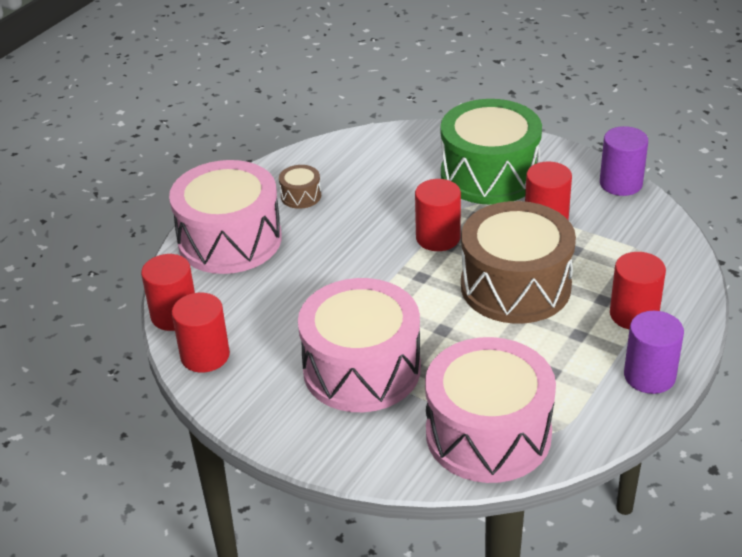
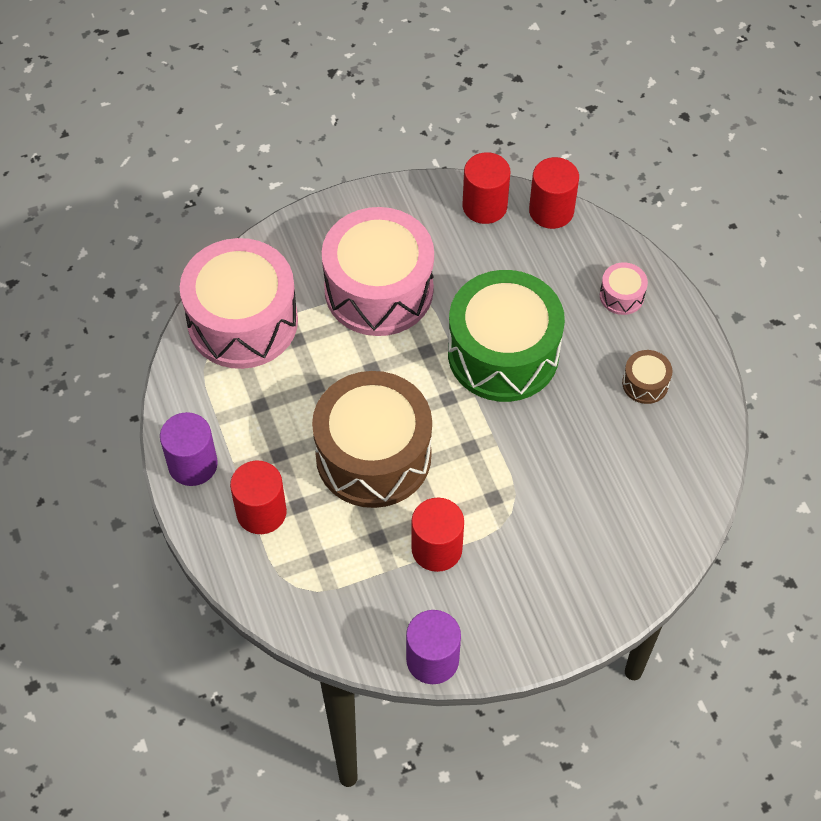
camera: 125 degrees right, 20 degrees up
pink drum [169,160,282,274] -> pink drum [600,263,648,315], size x0.41
red cylinder [415,179,461,251] -> none
green drum [441,99,542,205] -> green drum moved to [448,270,565,402]

